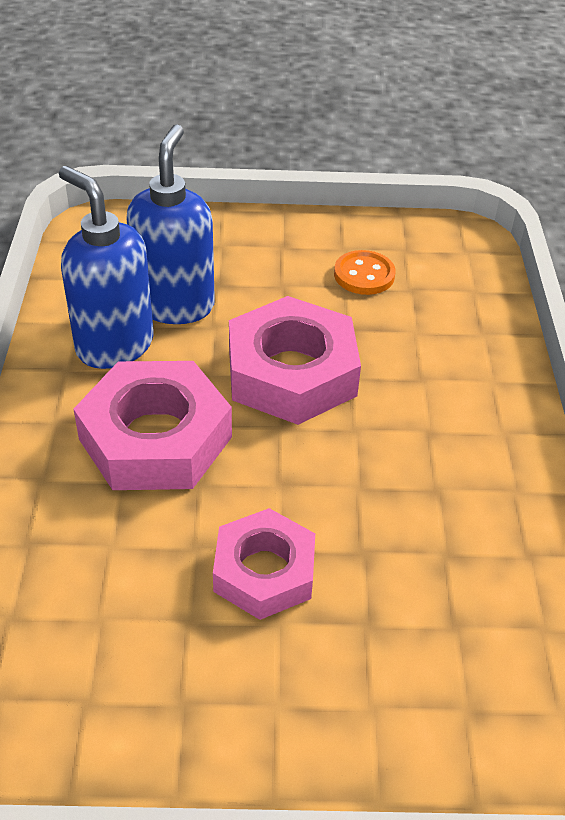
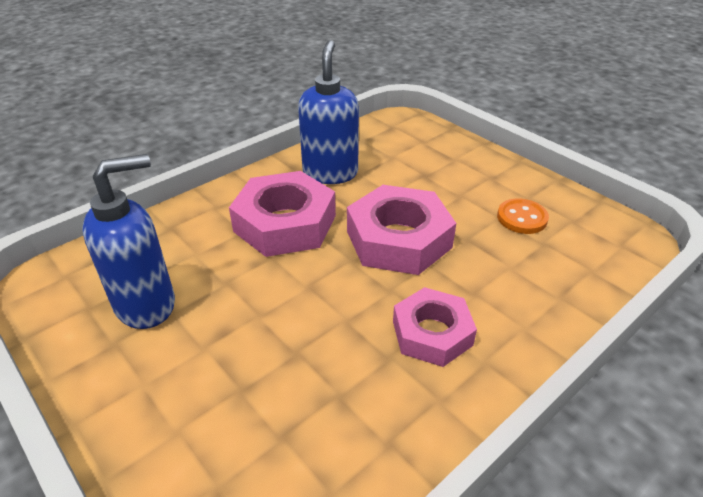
camera: 50 degrees right, 5 degrees down
blue soap dispenser [126,124,215,324] -> blue soap dispenser moved to [82,154,175,329]
pink nut [213,508,315,620] -> pink nut moved to [393,287,477,367]

